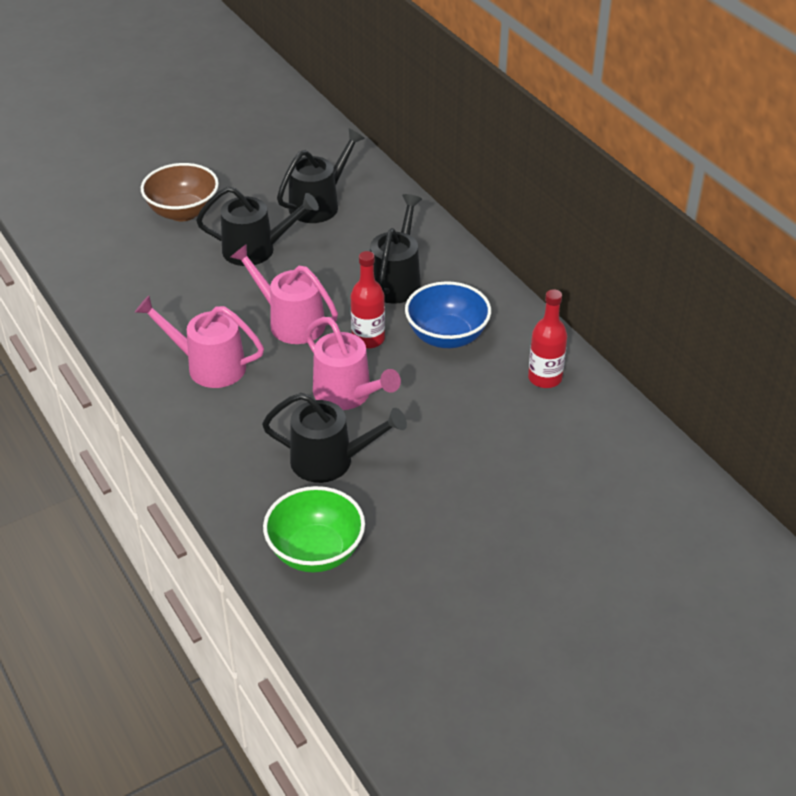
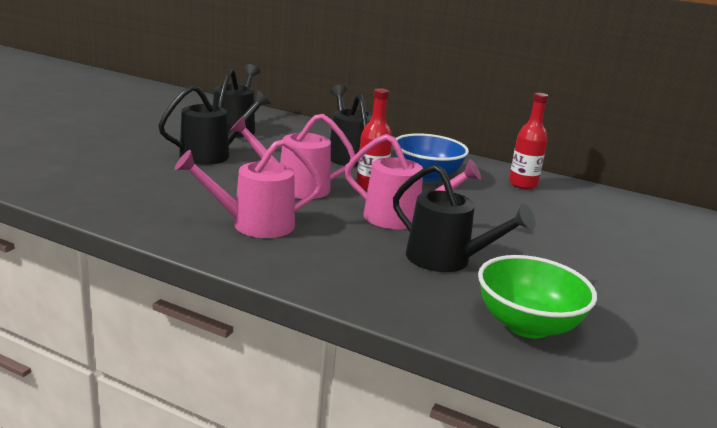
camera: 35 degrees left, 20 degrees down
brown bowl [141,163,219,221] -> none
black watering can [262,393,407,483] -> black watering can turned 60 degrees clockwise [393,164,536,272]

